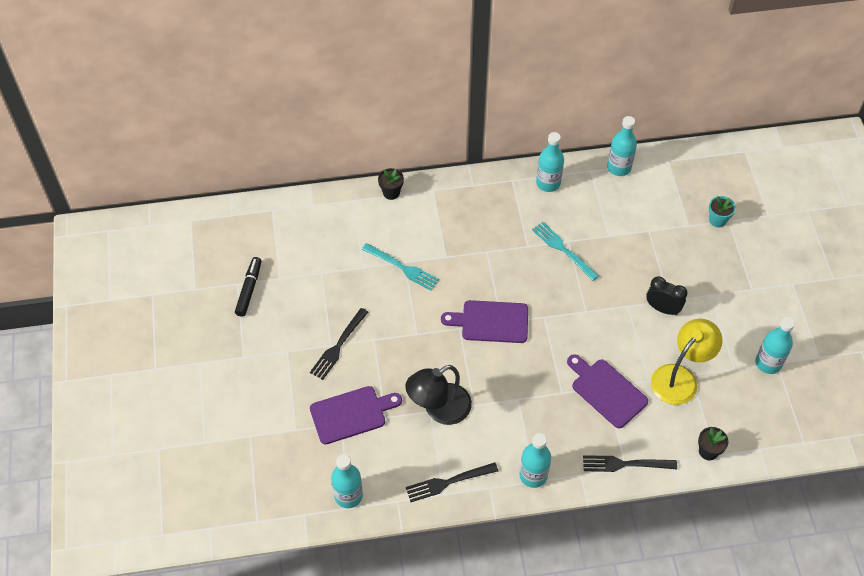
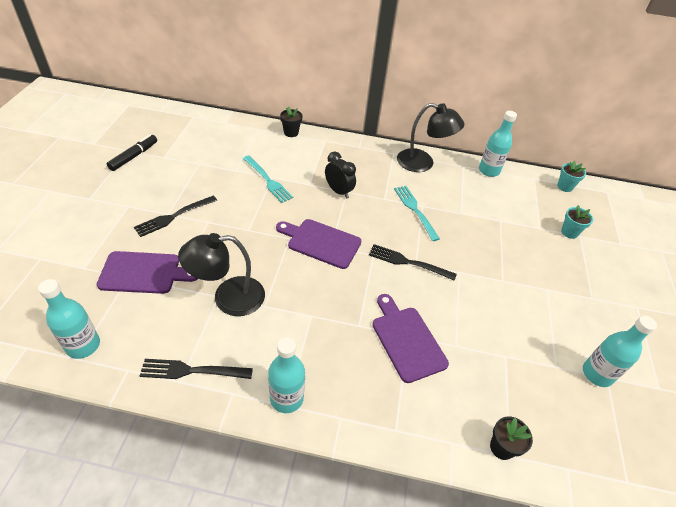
camera: 15 degrees right, 10 degrees down
turquoise bottle [536,132,564,192] -> black lamp [397,103,464,172]
black fork [583,455,677,472] -> black fork moved to [369,244,457,281]
black clock [646,276,687,315] -> black clock moved to [325,152,356,199]
yellow lamp [651,319,722,405] -> none
none -> turquoise flower pot [557,161,586,192]

